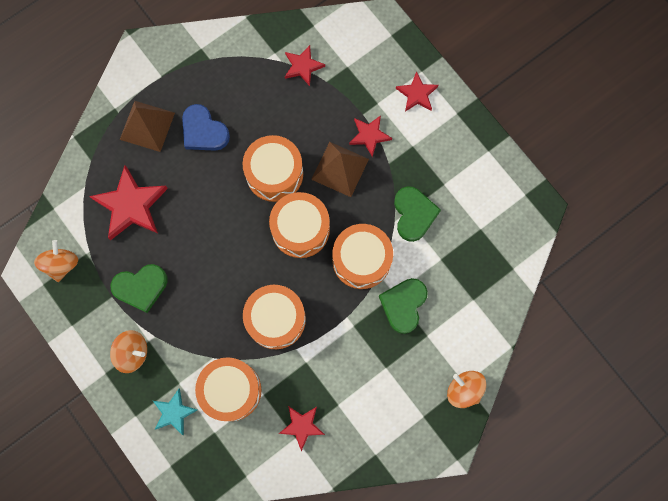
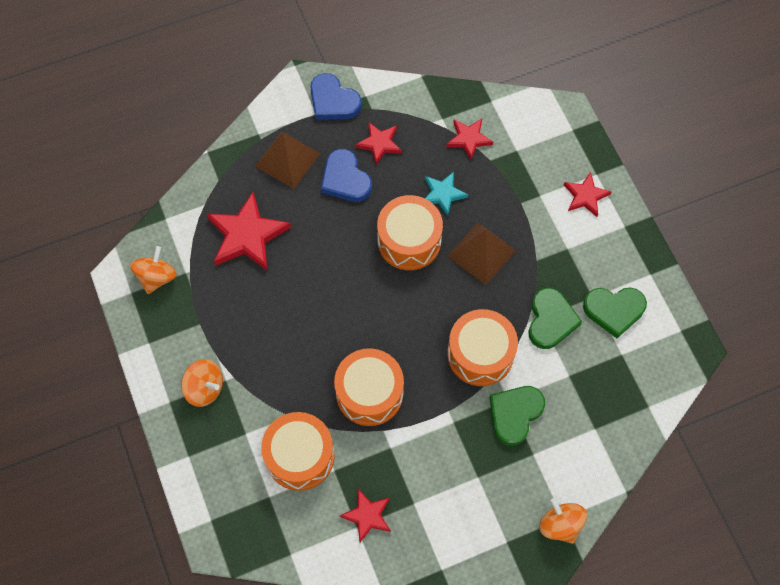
camera: 15 degrees right, 10 degrees down
green heart [111,264,168,313] -> green heart moved to [583,287,647,338]
turquoise star [153,389,197,435] -> turquoise star moved to [425,172,468,216]
orange drum [269,192,330,258] -> none
red star [349,115,392,157] -> red star moved to [355,122,402,165]
none -> blue heart [310,73,362,120]

